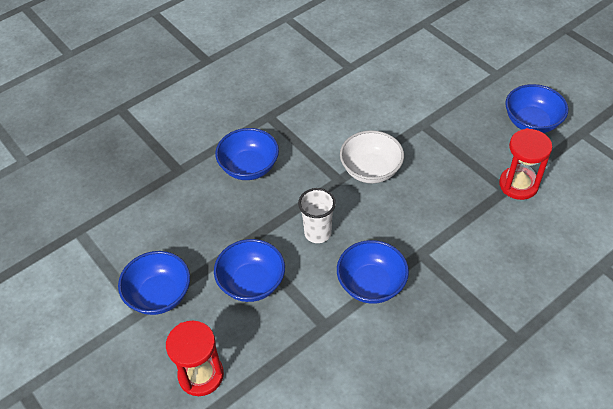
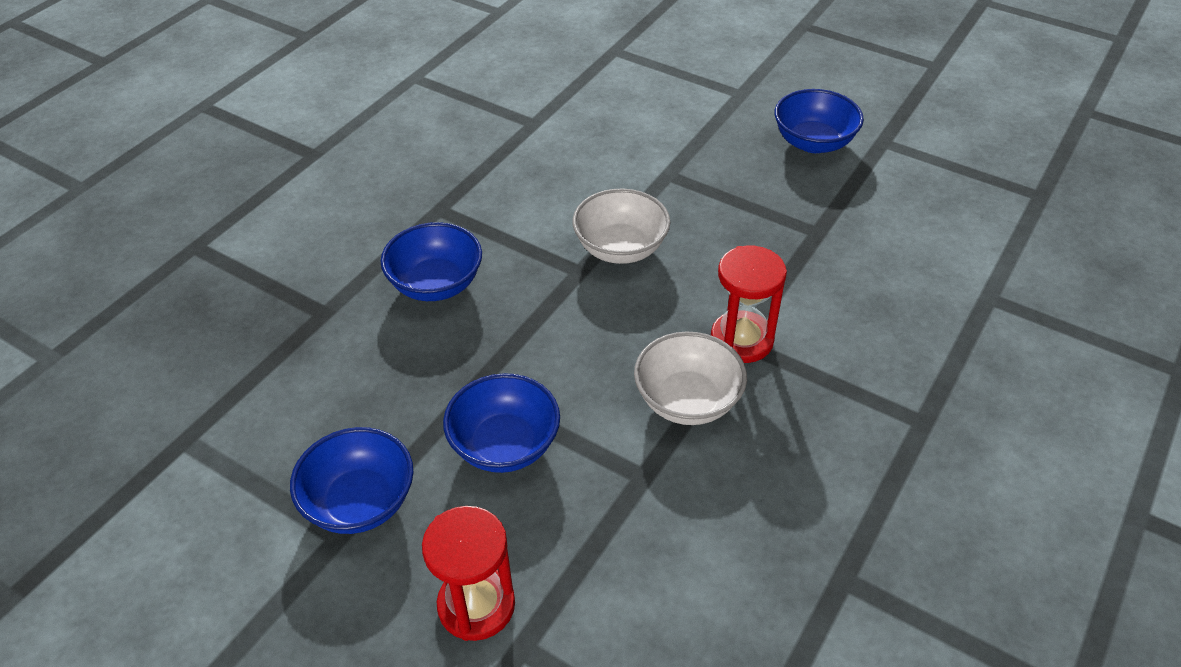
camera: 20 degrees left, 5 degrees down
white cup [298,188,336,243] -> none
blue bowl [337,240,409,304] -> white bowl [634,332,747,425]
red hourglass [499,128,552,200] -> red hourglass moved to [711,245,787,363]

